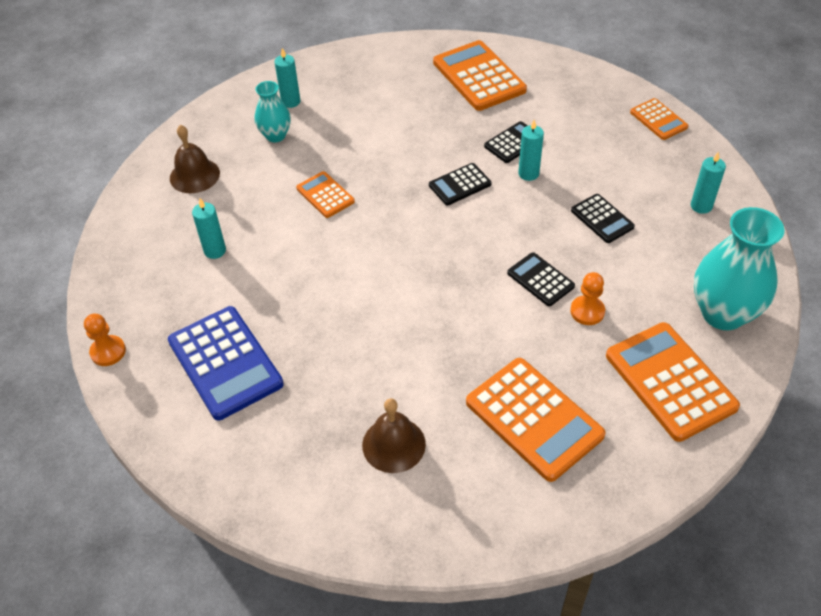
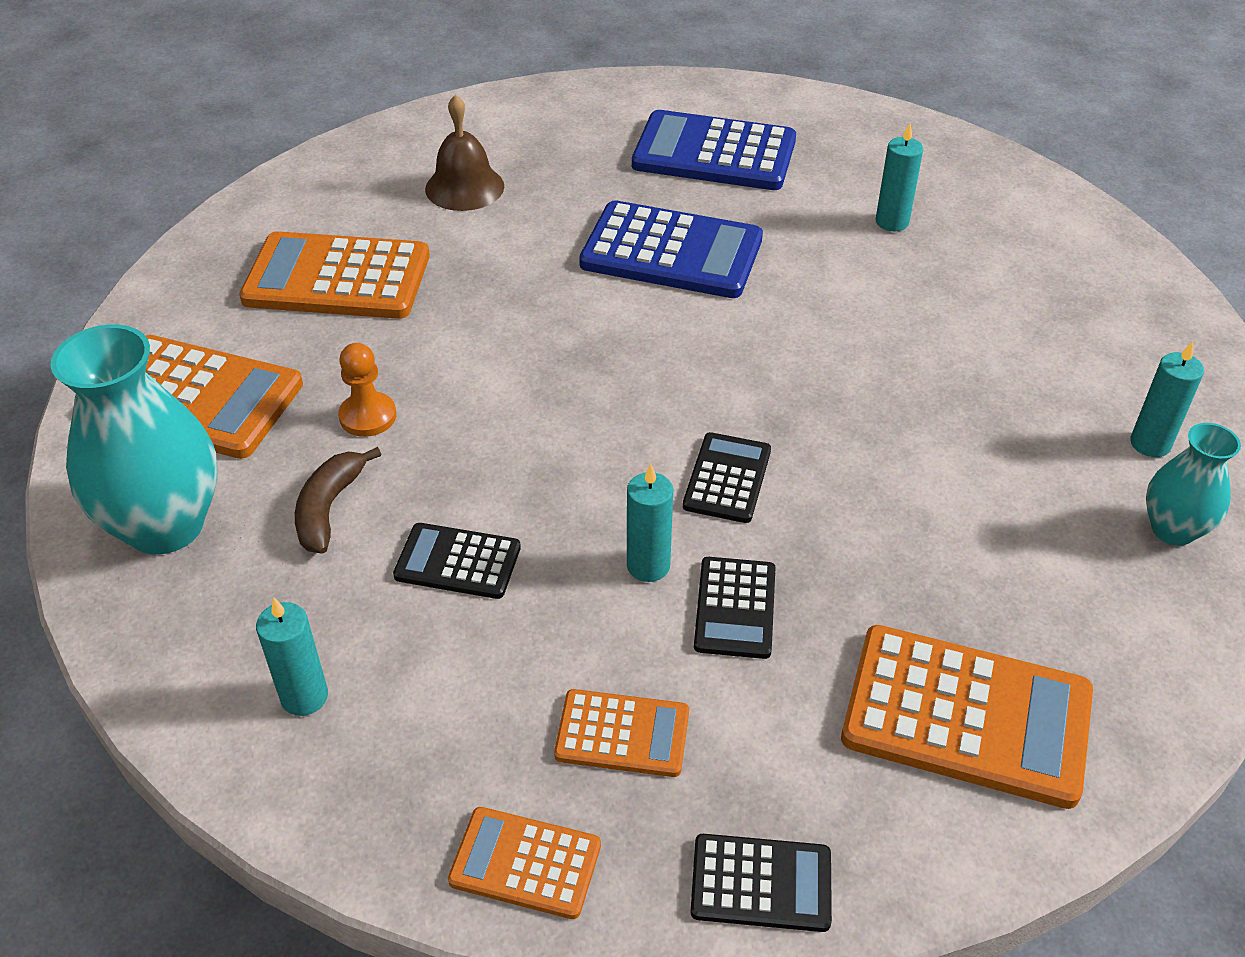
camera: 135 degrees right, 5 degrees down
orange pawn [84,314,126,366] -> none
brown bell [170,125,220,193] -> none
turquoise vase [255,81,291,142] -> turquoise vase moved to [1146,423,1241,546]
orange calculator [296,171,355,218] -> orange calculator moved to [554,689,689,777]
black calculator [507,252,575,306] -> black calculator moved to [690,834,832,932]
none -> brown banana [295,447,381,554]
none -> blue calculator [579,200,763,298]

